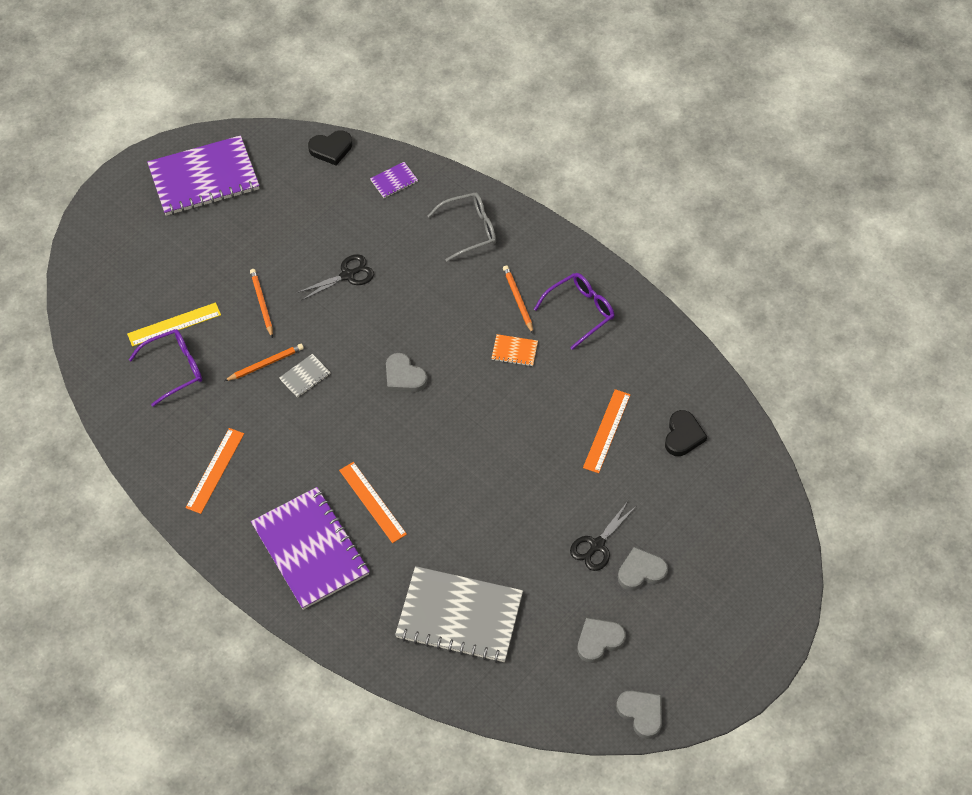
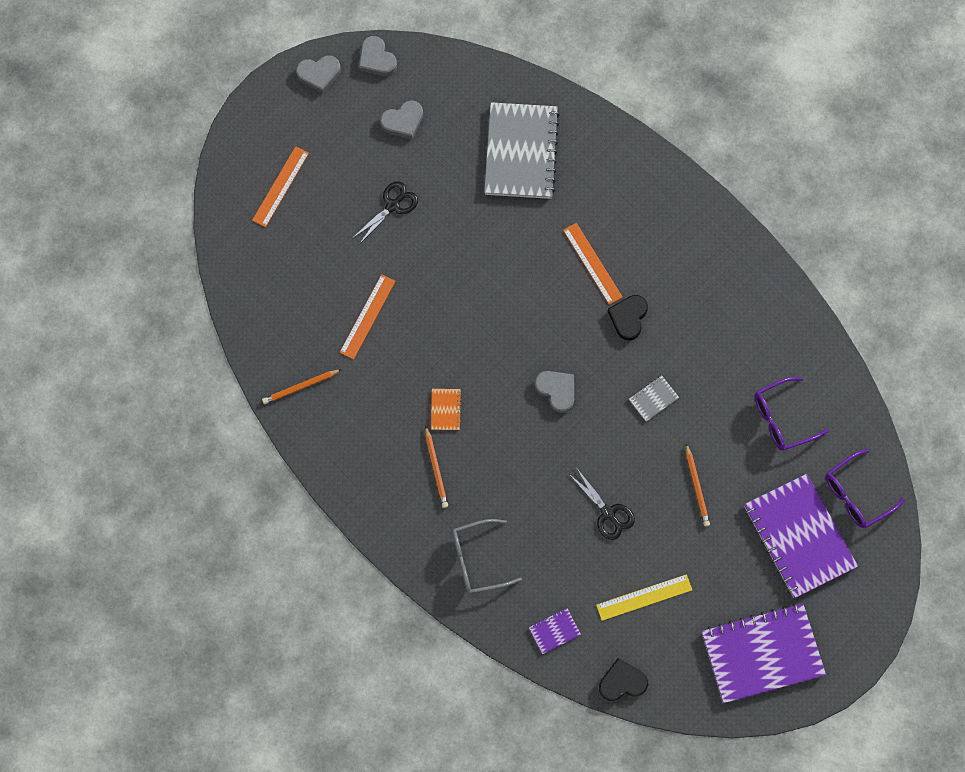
camera: 175 degrees left, 15 degrees up
yellow ruler [127,302,221,347] -> yellow ruler moved to [596,574,692,621]
orange ruler [186,428,244,514] -> orange ruler moved to [252,146,309,227]
orange pencil [224,344,304,381] -> orange pencil moved to [262,369,342,404]
purple notebook [251,487,370,610] -> purple notebook moved to [744,474,858,598]
black scissors [297,254,374,300] -> black scissors turned 105 degrees counterclockwise [568,469,635,540]
grey notebook [395,566,523,663] -> grey notebook turned 75 degrees clockwise [484,102,560,199]
orange notebook [491,334,538,366] -> orange notebook turned 75 degrees clockwise [431,389,462,430]
purple glasses [534,273,615,350] -> purple glasses moved to [825,450,905,528]
grey heart [618,547,668,591] -> grey heart moved to [296,56,341,93]
black heart [665,410,707,456] -> black heart moved to [608,295,648,341]

